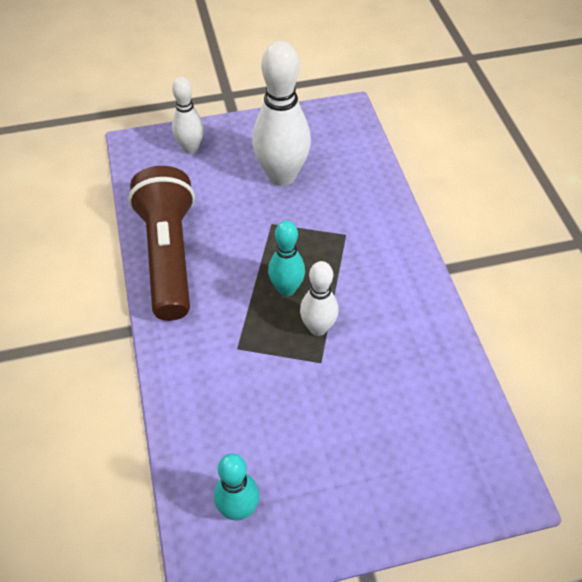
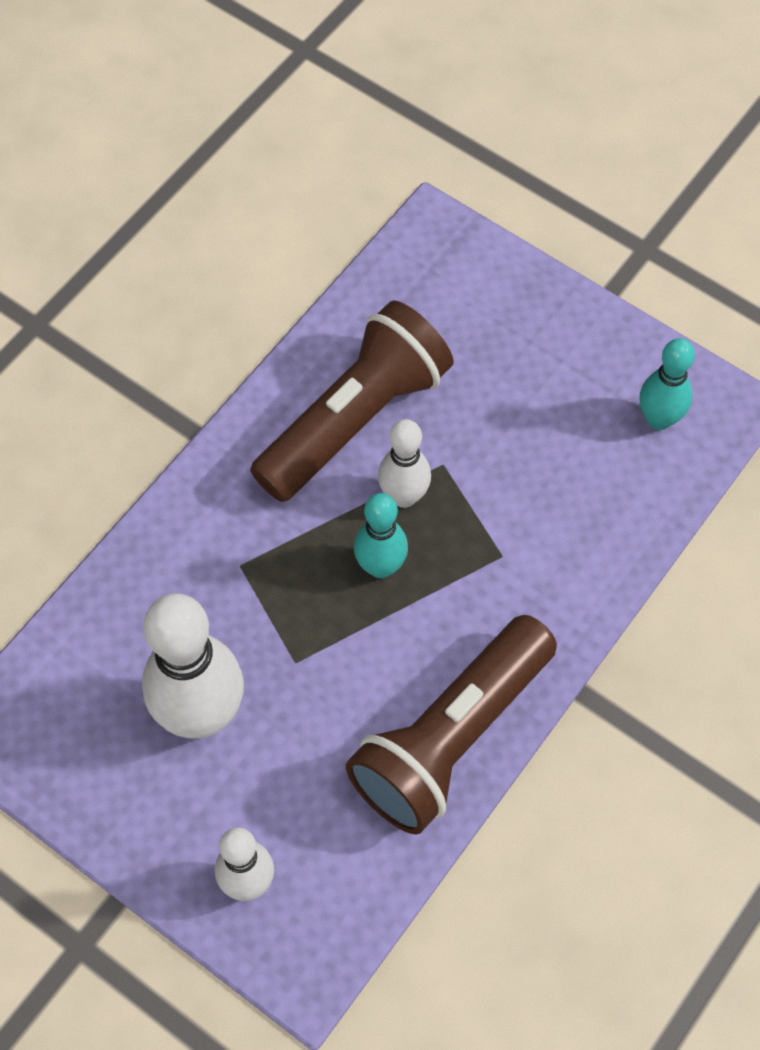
camera: 130 degrees left, 10 degrees up
none -> brown flashlight [250,300,454,502]

